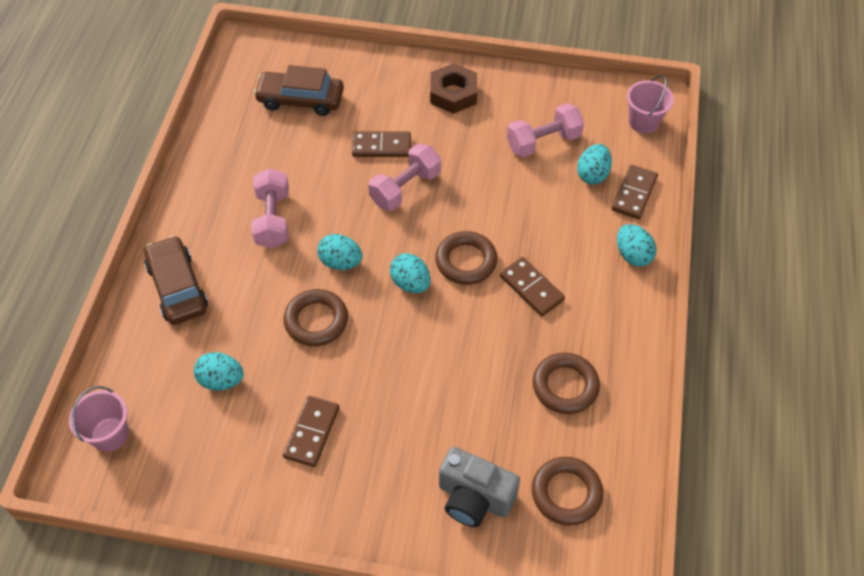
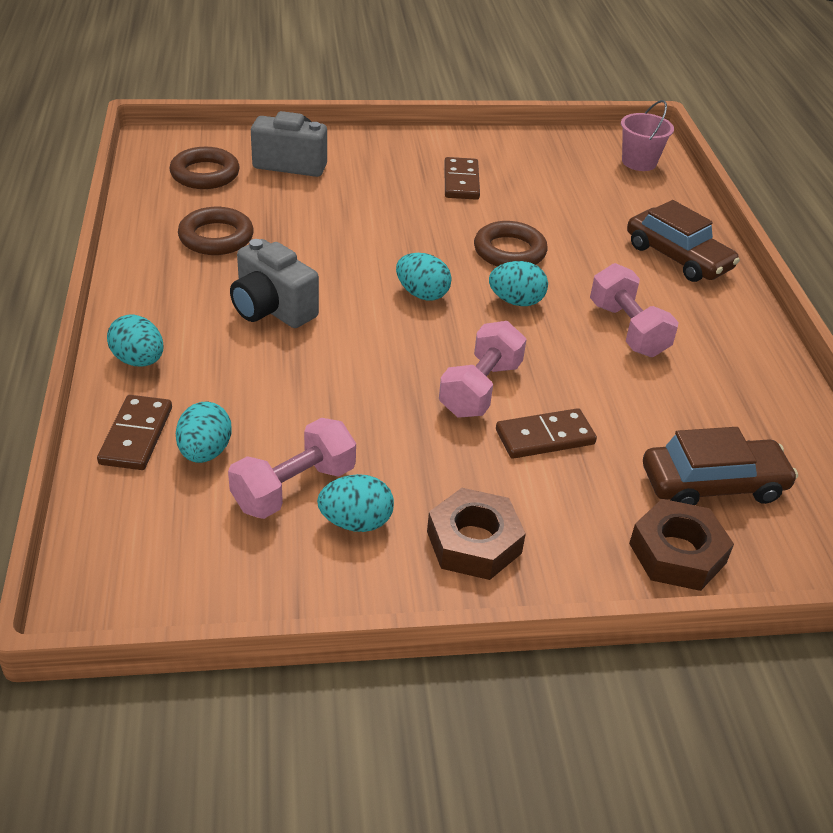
camera: 160 degrees right, 15 degrees down
turquoise egg [194,352,244,391] -> turquoise egg moved to [317,474,394,532]
brown ring [435,231,497,285] -> none
brown domino [500,257,565,316] -> grey camera [230,239,319,328]
pink bucket [627,75,674,133] -> none
none -> brown nut [629,499,734,591]

